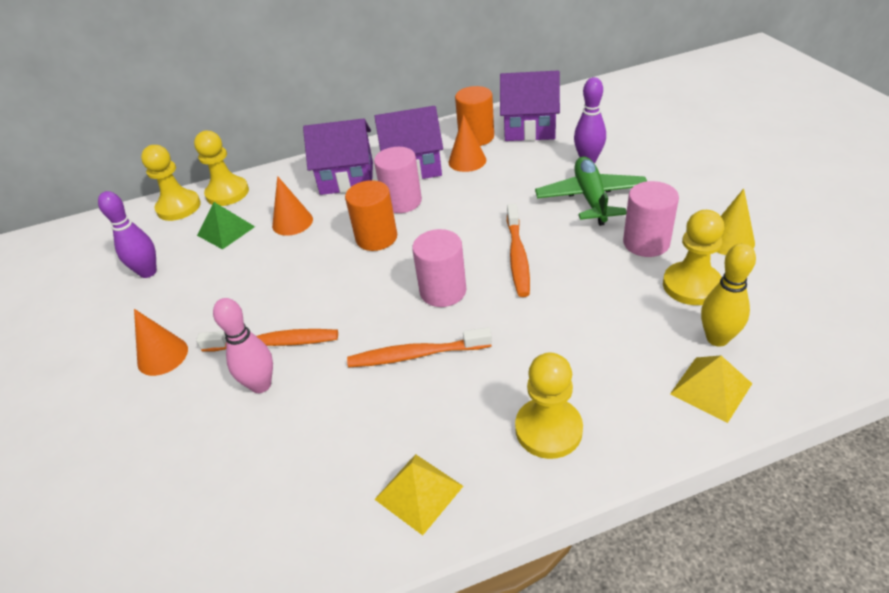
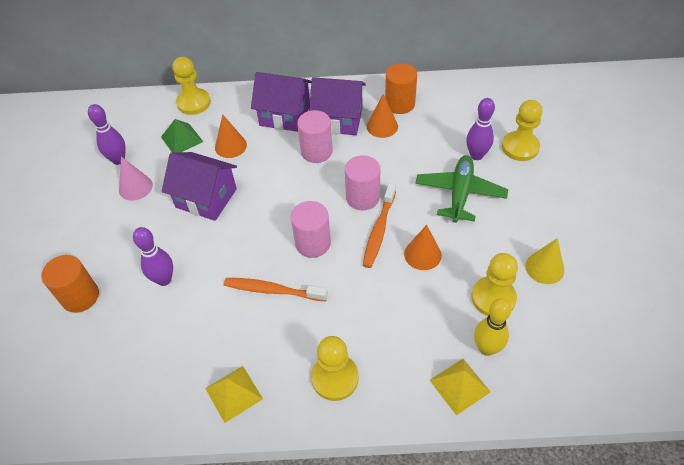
camera: 15 degrees right, 10 degrees up
orange cone [134,309,188,376] -> orange cone moved to [404,225,442,270]
yellow pawn [141,145,201,221] -> yellow pawn moved to [502,100,542,161]
orange toothbrush [196,329,338,352] -> none
pink bowling pin [213,298,273,393] -> purple bowling pin [133,227,173,286]
orange cylinder [345,180,397,251] -> orange cylinder moved to [41,255,99,313]
purple house [500,70,560,141] -> purple house moved to [162,152,237,221]
pink cylinder [623,181,679,257] -> pink cylinder moved to [345,155,380,210]
none -> pink cone [119,156,153,201]

